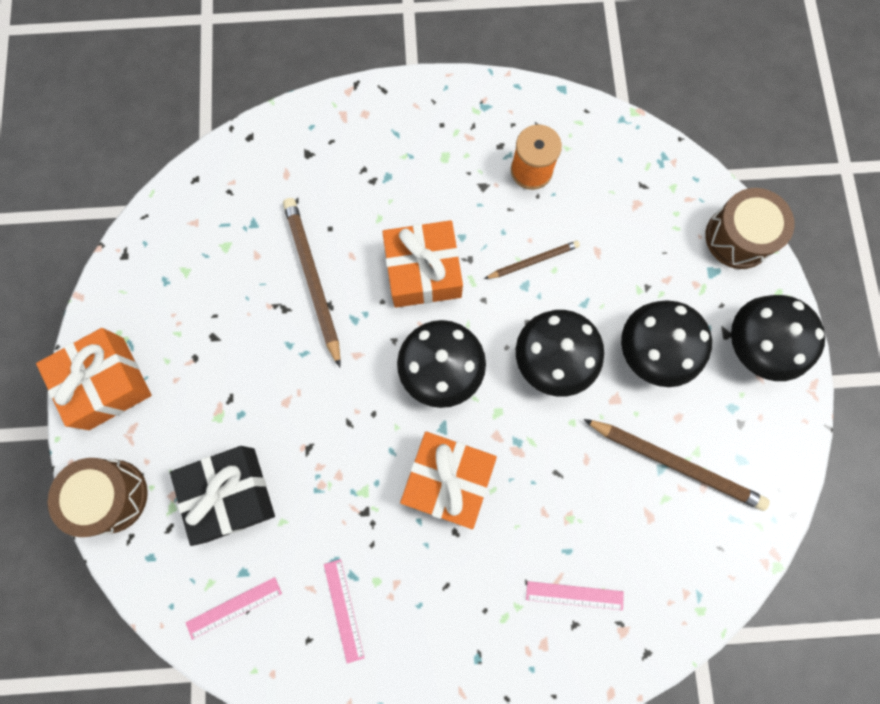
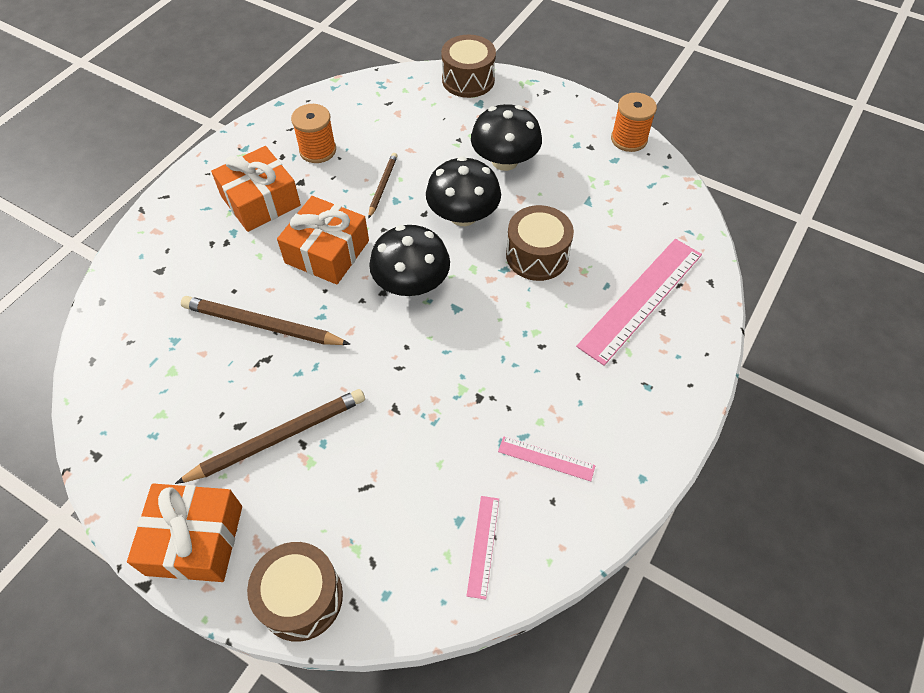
camera: 55 degrees left, 20 degrees down
black gift [170,446,275,546] -> none
orange gift [400,432,497,529] -> orange gift moved to [211,146,301,232]
pink ruler [526,581,624,610] -> pink ruler [576,239,702,365], size x2.09
brown pencil [583,419,770,511] -> brown pencil moved to [175,389,365,484]
black mushroom [731,295,825,381] -> none
none -> brown drum [506,205,574,281]
none -> orange spool [611,93,657,152]

